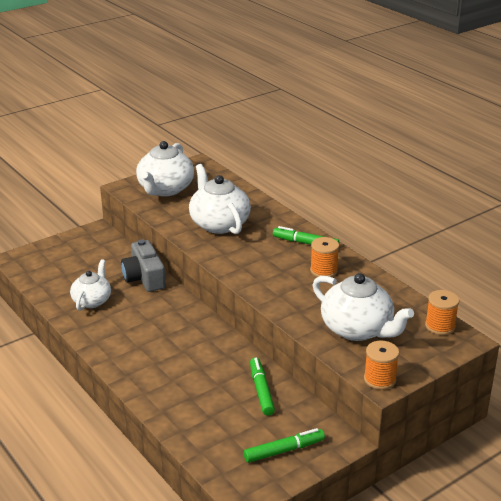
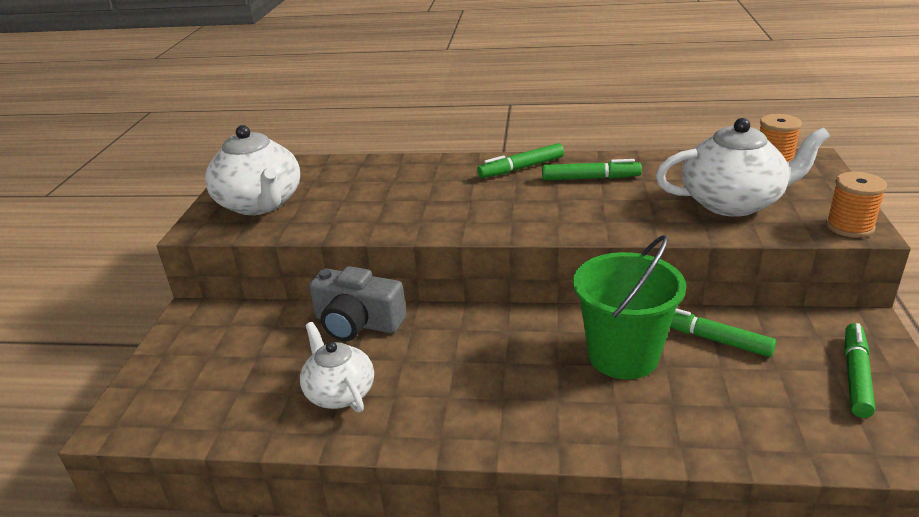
camera: 45 degrees left, 0 degrees up
white teapot [189,164,251,234] -> none
orange spool [310,237,339,277] -> green marker [542,159,642,180]
none -> green bucket [573,235,686,379]

